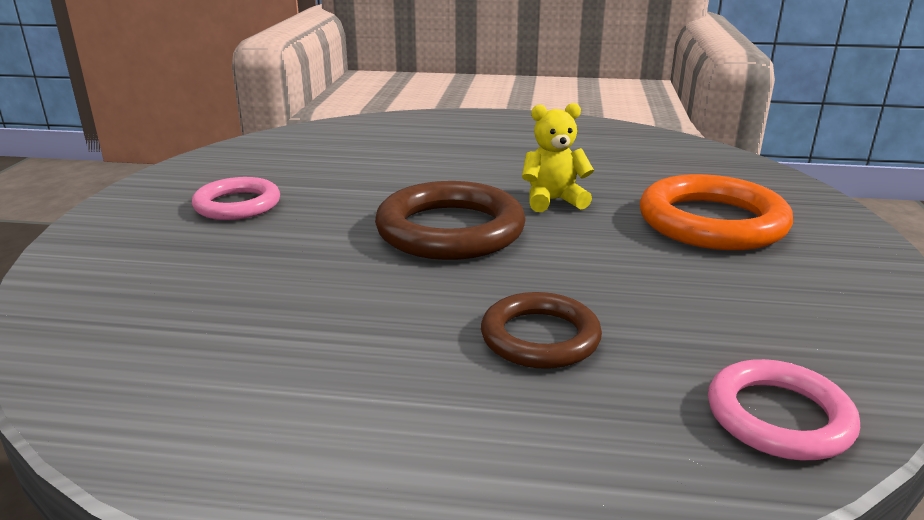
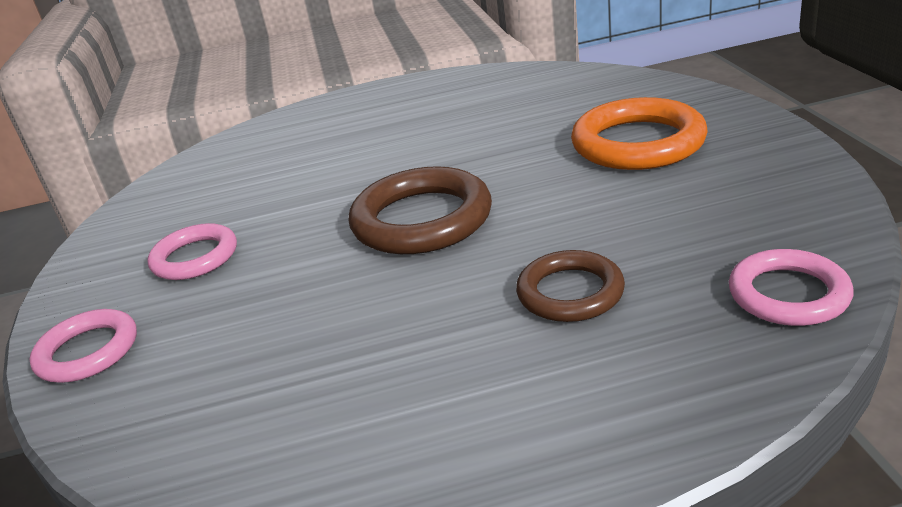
camera: 15 degrees left, 5 degrees up
yellow teddy bear [522,103,594,212] -> none
none -> pink ring [29,309,137,383]

